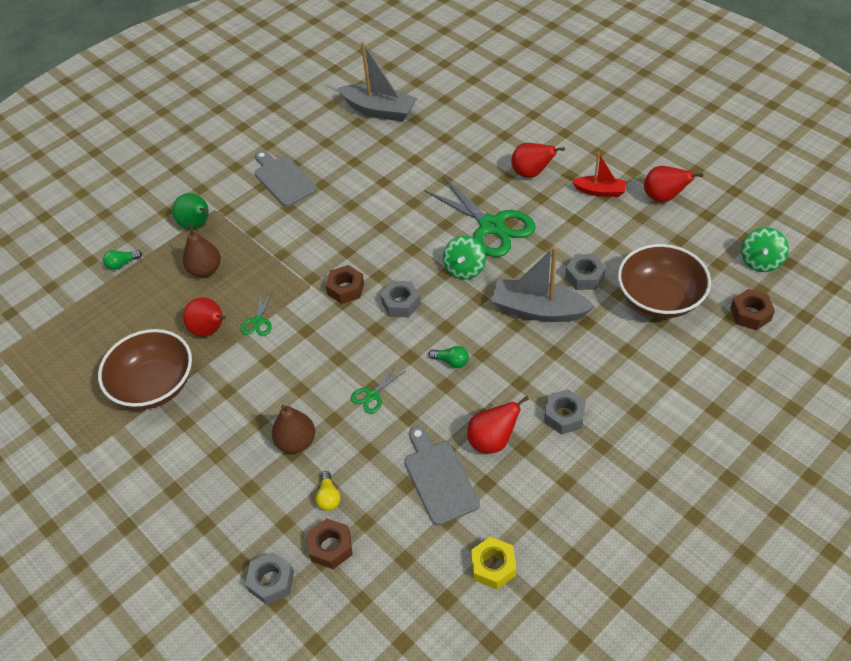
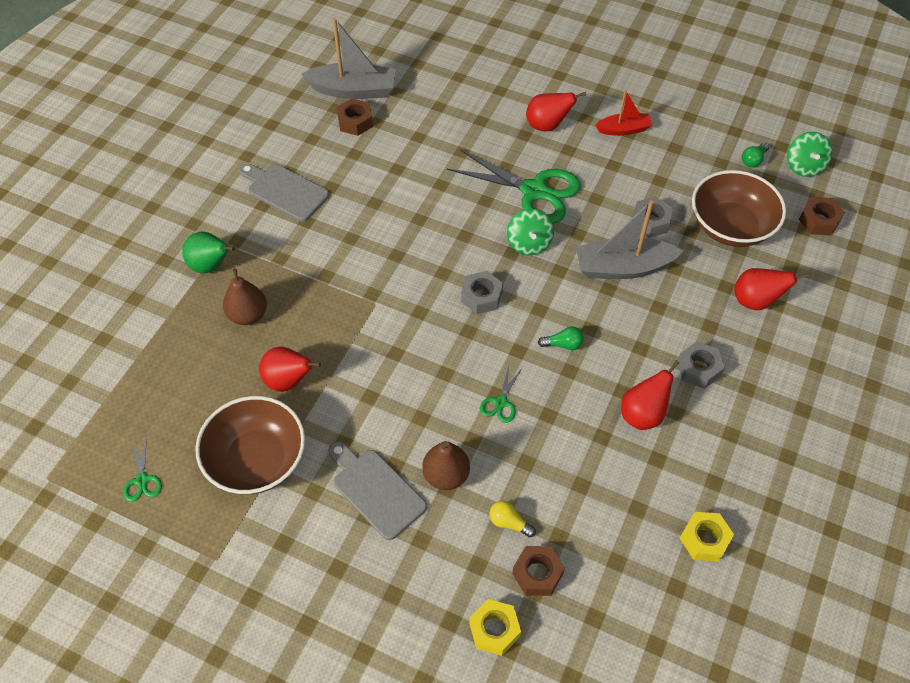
camera: 25 degrees left, 5 degrees up
green light bulb [103,250,142,270] -> green light bulb moved to [742,142,769,168]
green scissors [241,291,273,336] -> green scissors moved to [123,435,162,502]
grey nut [245,552,294,605] -> yellow nut [469,599,521,656]
yellow light bulb [316,471,340,511] -> yellow light bulb turned 150 degrees clockwise [489,501,536,537]
brown nut [325,265,364,304] -> brown nut moved to [337,98,373,136]
grey cutting board [404,426,480,525] -> grey cutting board moved to [328,442,427,540]
red pear [644,166,703,202] -> red pear moved to [734,268,809,310]

